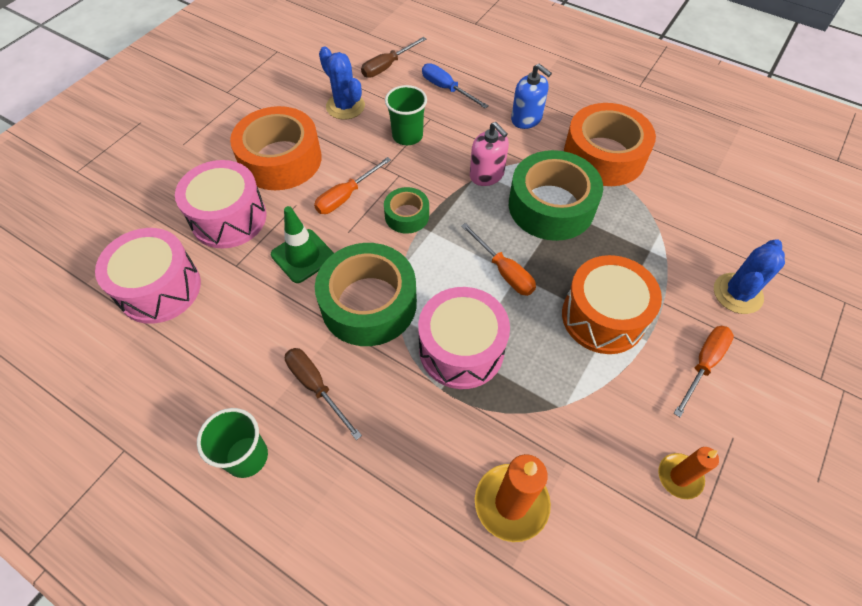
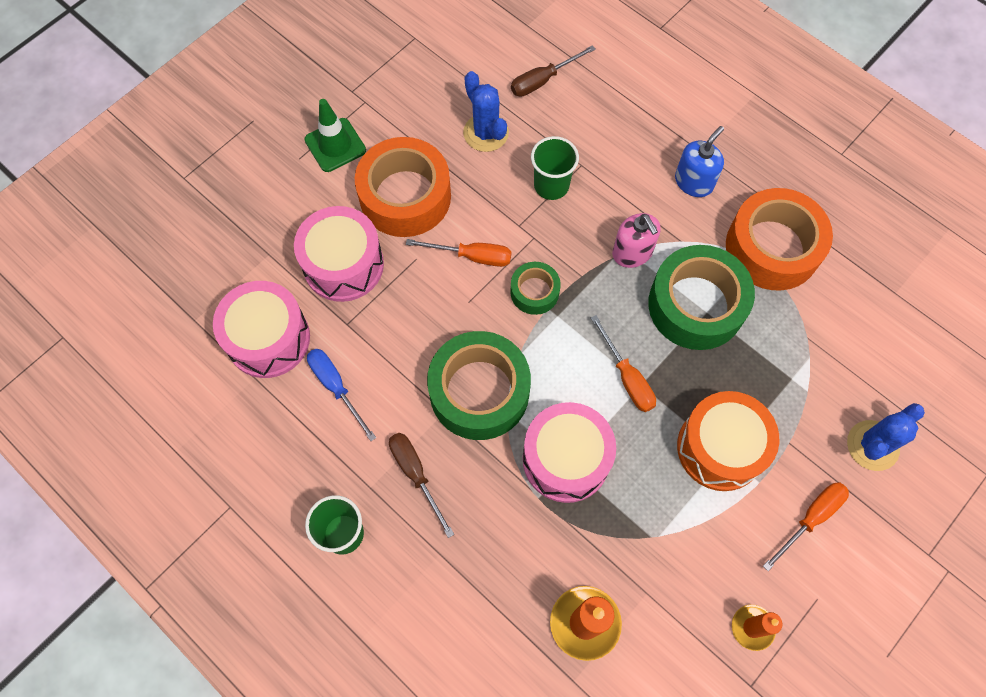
camera: 10 degrees right, 10 degrees up
green traffic cone [271,206,334,283] -> green traffic cone moved to [304,99,366,172]
orange screwdriver [314,157,391,214] -> orange screwdriver turned 135 degrees counterclockwise [406,239,512,267]
blue screwdriver [422,63,489,109] -> blue screwdriver moved to [307,349,376,441]
blue soap dispenser [511,63,552,129] -> blue soap dispenser turned 105 degrees counterclockwise [675,126,724,197]

